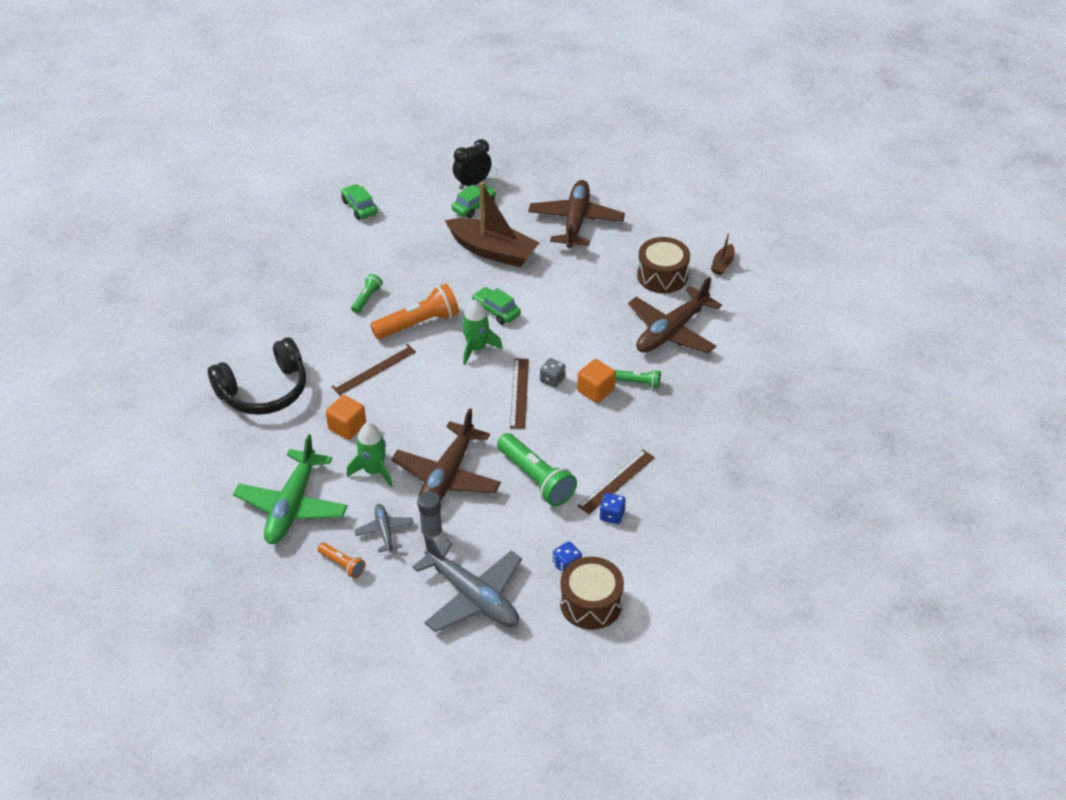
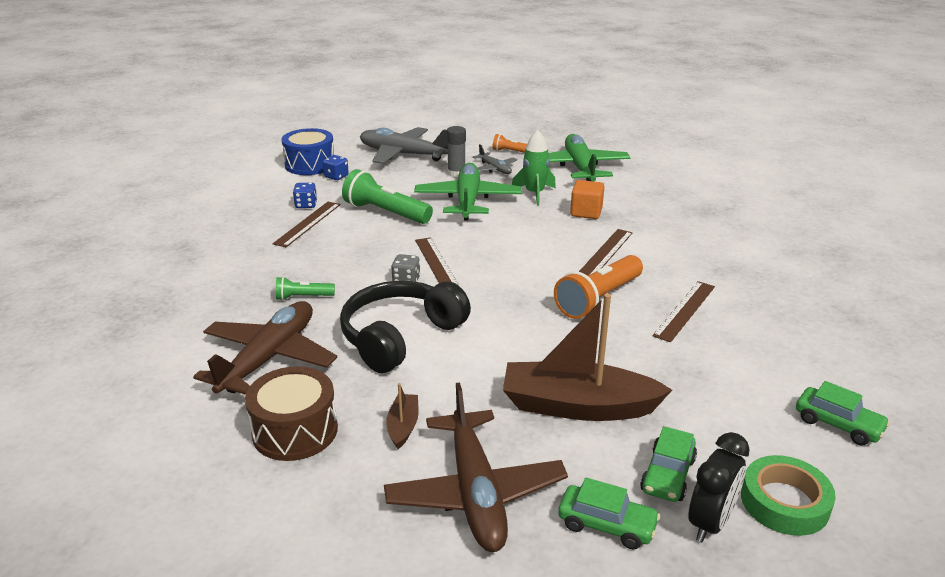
camera: 160 degrees right, 15 degrees down
black headphones [208,337,306,415] -> black headphones moved to [340,281,471,373]
green flashlight [351,274,383,313] -> brown ruler [653,281,715,342]
brown plane [391,408,501,505] -> green plane [414,163,522,221]
green rocket [462,300,502,365] -> none
green car [472,287,521,325] -> green car moved to [558,478,660,550]
brown drum [560,557,624,630] -> blue drum [281,128,334,175]
orange cube [577,359,616,403] -> none
brown boat [711,233,735,275] -> brown boat moved to [386,383,419,449]
none -> green tape [741,455,836,536]

